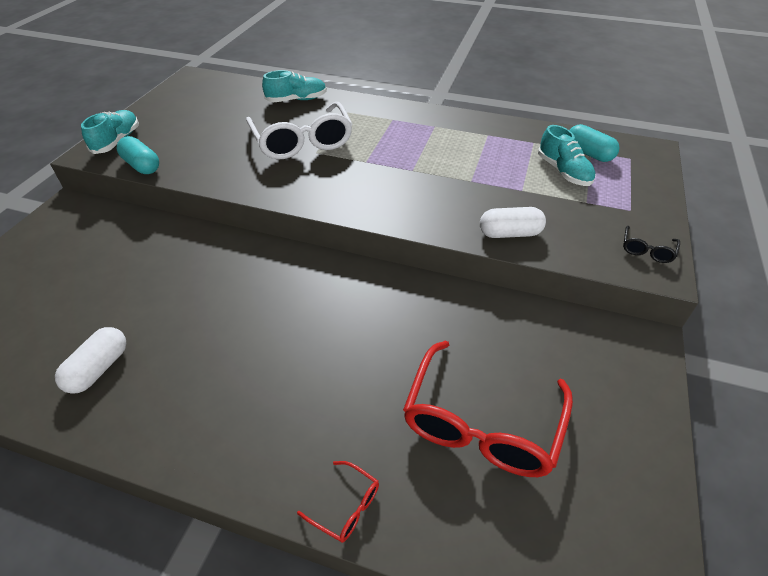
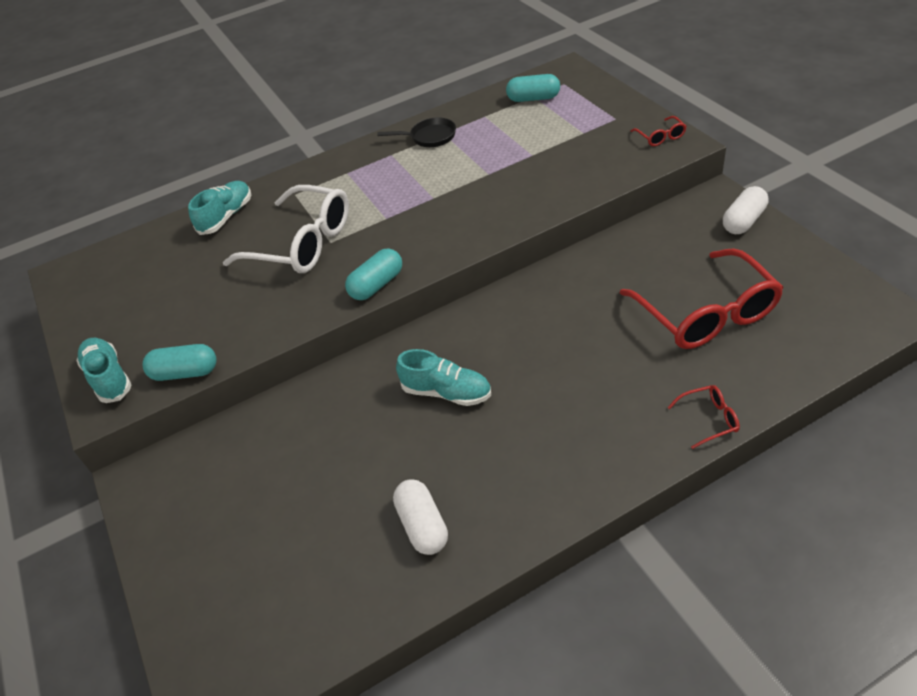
camera: 40 degrees left, 0 degrees up
white capsule [480,207,546,238] -> white capsule moved to [723,186,768,234]
turquoise shoe [538,125,596,186] -> turquoise shoe moved to [396,349,491,406]
black glasses [623,226,680,263] -> red glasses [631,116,687,146]
none -> turquoise capsule [345,248,402,300]
none -> black pan [377,117,456,147]

